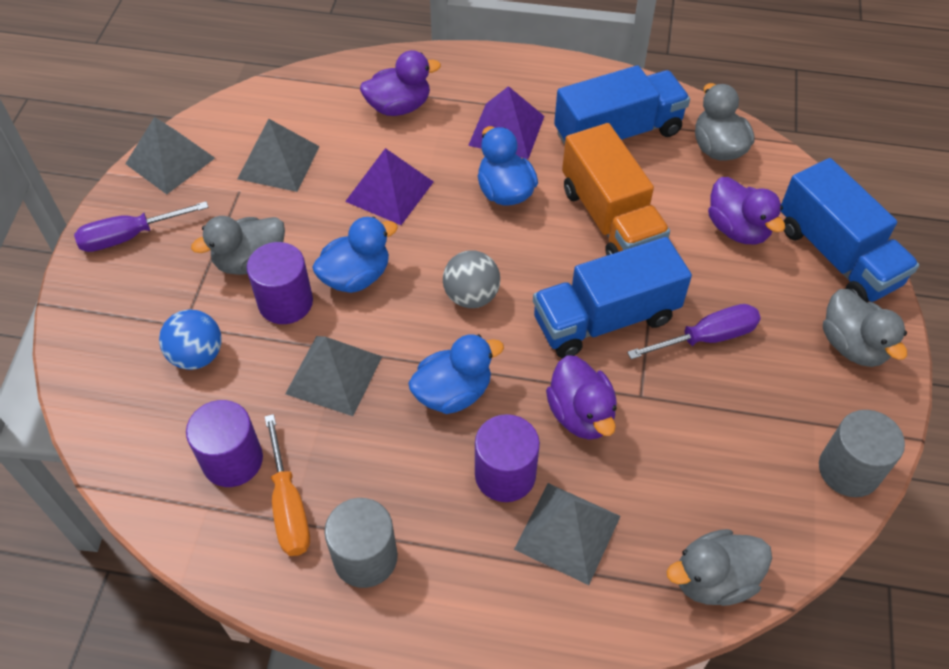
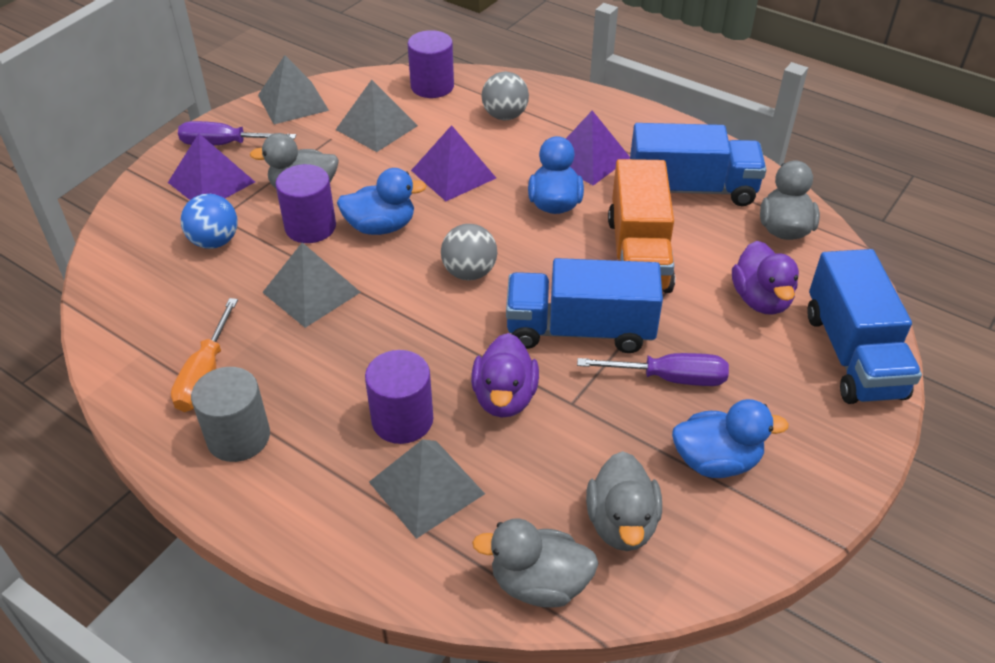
camera: 25 degrees right, 10 degrees down
purple cylinder [186,400,263,487] -> purple cylinder moved to [408,30,454,98]
purple duck [360,50,441,116] -> grey ball [482,72,529,120]
blue duck [408,334,504,414] -> blue duck moved to [672,399,789,478]
grey cylinder [819,410,905,497] -> none
grey duck [823,289,907,367] -> grey duck moved to [586,451,662,551]
none -> purple pyramid [168,133,255,200]

